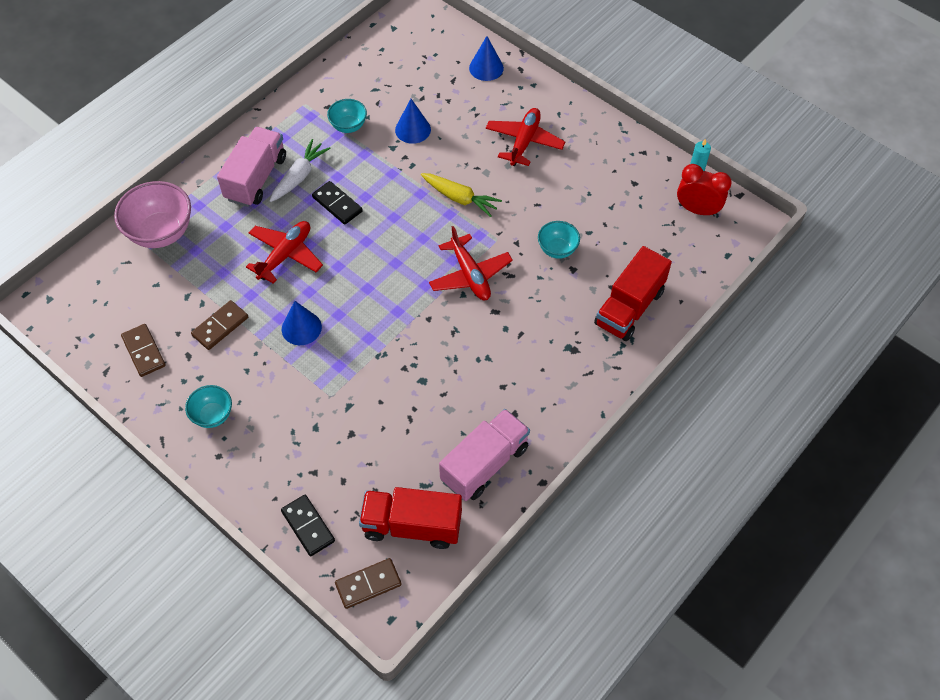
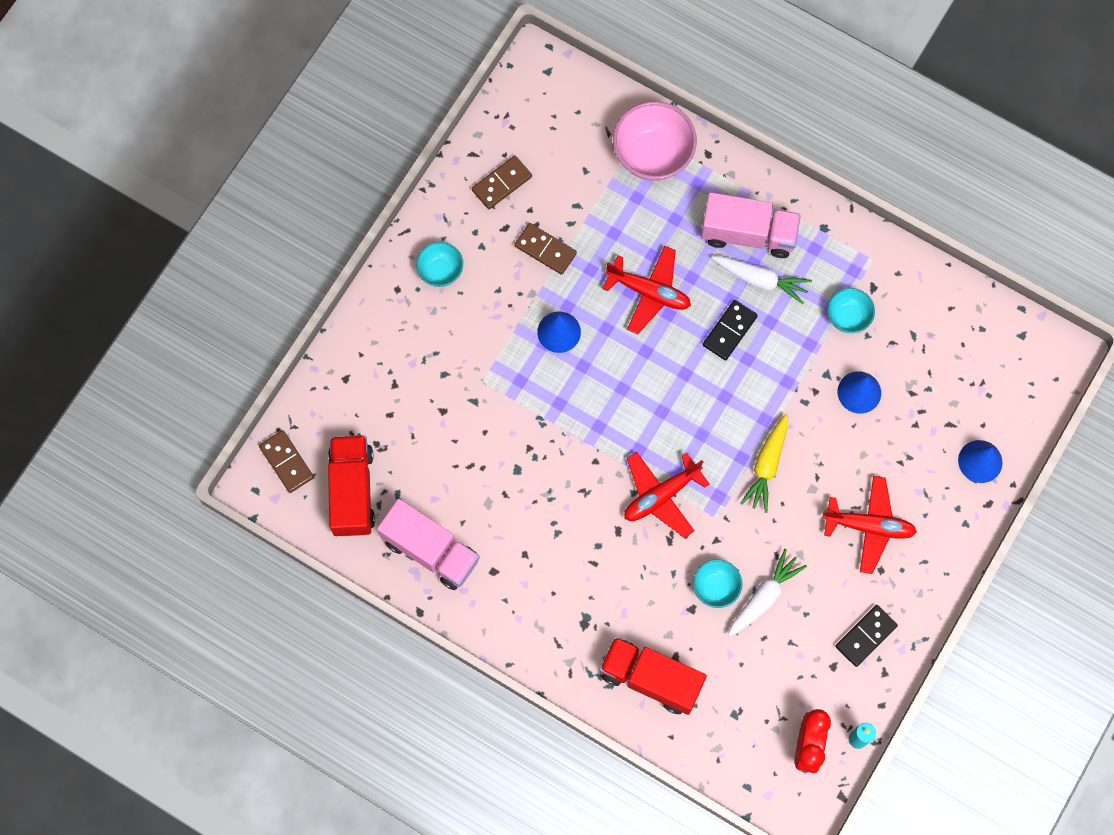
camera: 80 degrees right, 15 degrees up
black domino [281,495,335,556] -> black domino moved to [835,605,898,667]
none -> white carrot [728,549,807,637]

